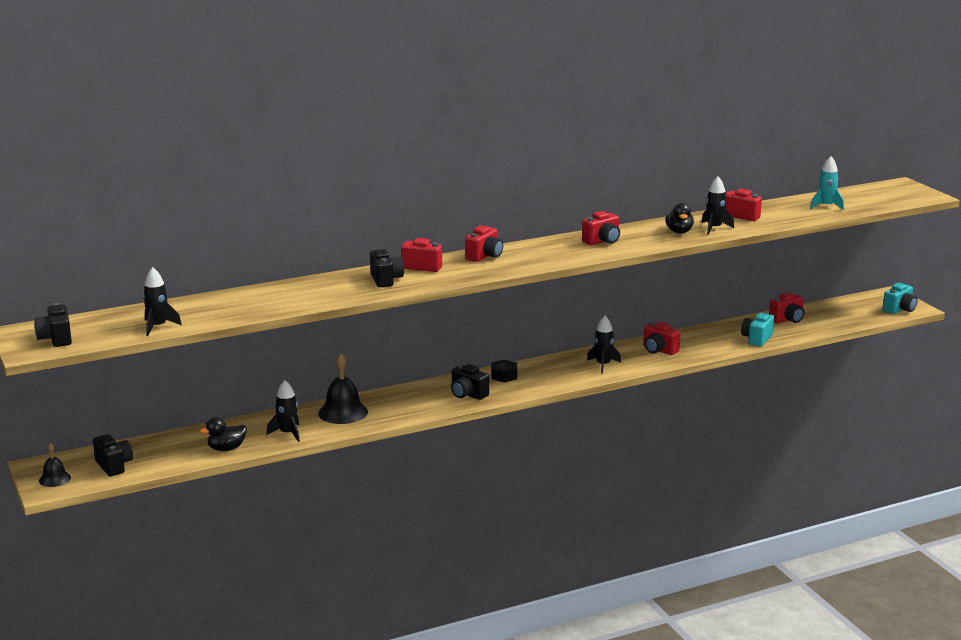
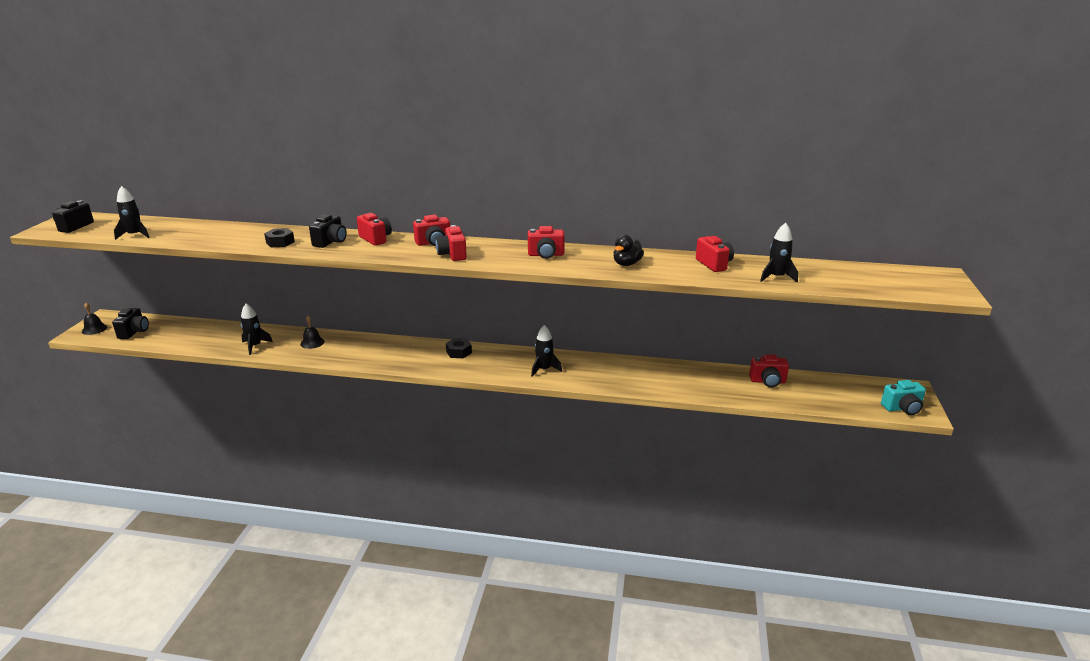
camera: 35 degrees right, 5 degrees up
black duck [199,417,247,451] -> none
black bell [318,353,368,424] -> black bell [300,316,325,349], size x0.58
black camera [451,364,489,400] -> none
red camera [643,322,681,355] -> red camera moved to [436,225,467,261]
black rocket [701,176,734,235] -> black rocket moved to [760,223,798,283]
turquoise camera [741,312,774,347] -> none
turquoise rocket [810,156,844,210] -> none
none -> black nut [264,228,295,247]

